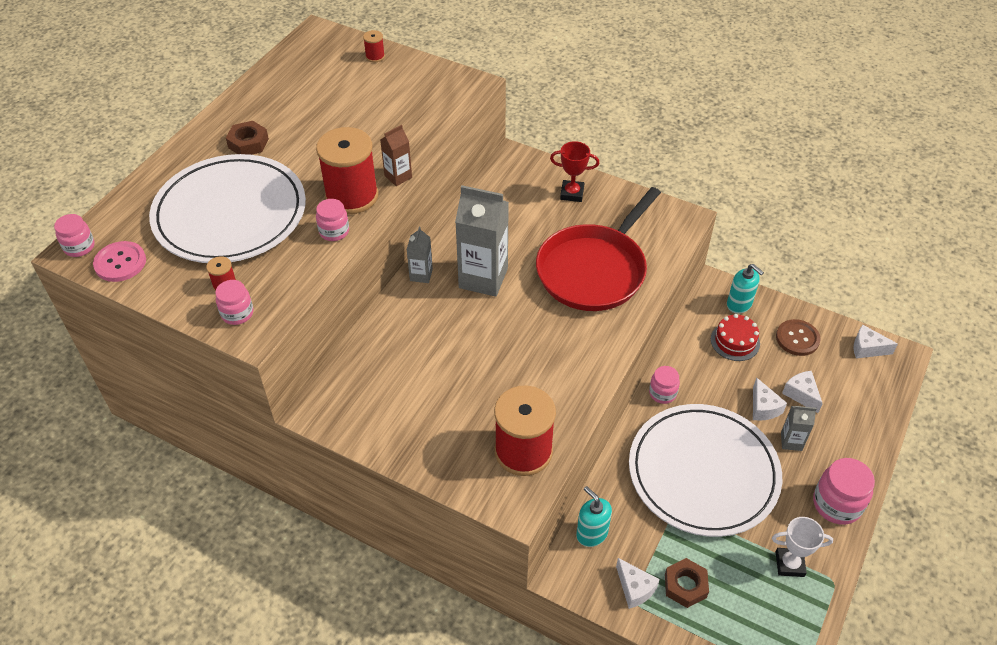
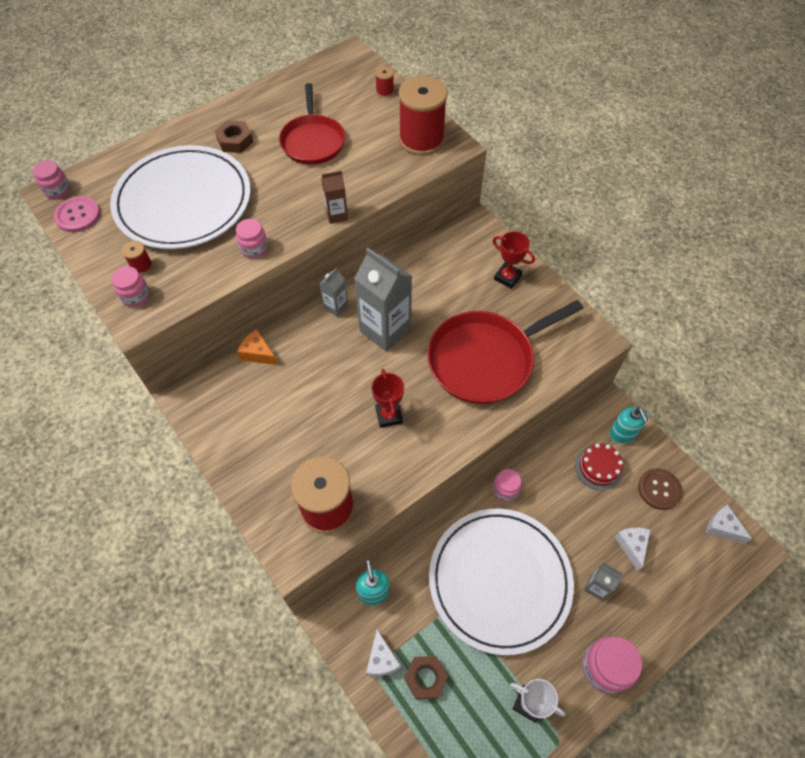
camera: 25 degrees right, 10 degrees up
red spool [316,127,378,214] -> red spool moved to [399,76,448,156]
white cheese [753,377,787,421] -> none
none -> orange cheese [237,329,277,365]
none -> red pan [279,83,345,165]
none -> red trophy [372,369,404,428]

